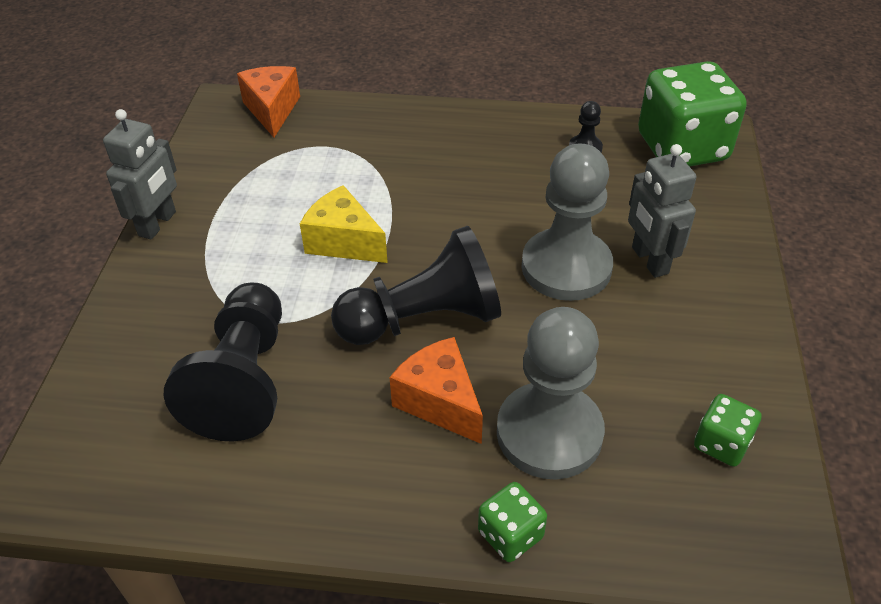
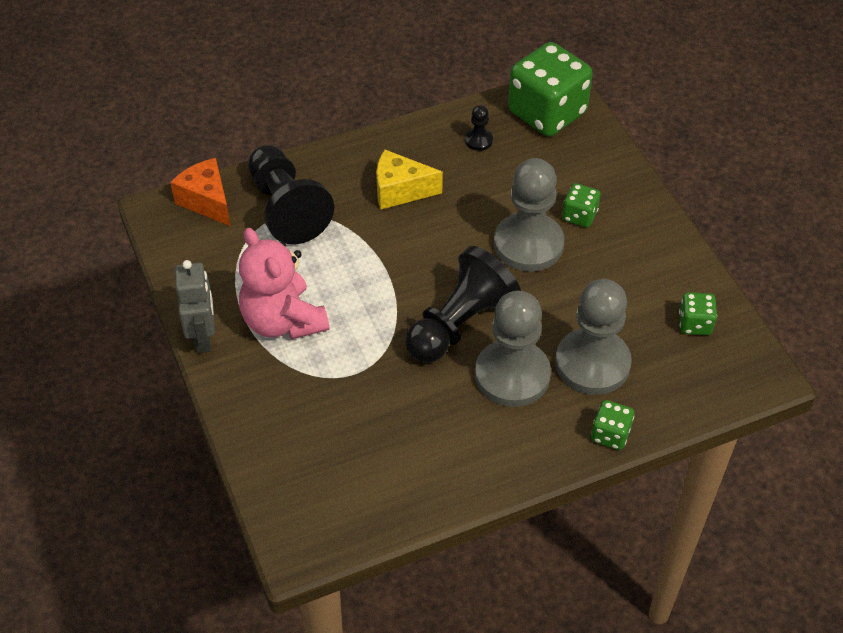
camera: 30 degrees left, 5 degrees up
black pawn [164,283,282,441] -> black pawn moved to [248,145,334,244]
yellow cheese [300,185,388,263] -> yellow cheese moved to [376,150,443,209]
orange cheese [390,337,483,444] -> grey pawn [475,291,551,407]
grey robot [628,144,697,278] -> green dice [562,183,600,228]
none -> pink teddy bear [239,228,329,340]

